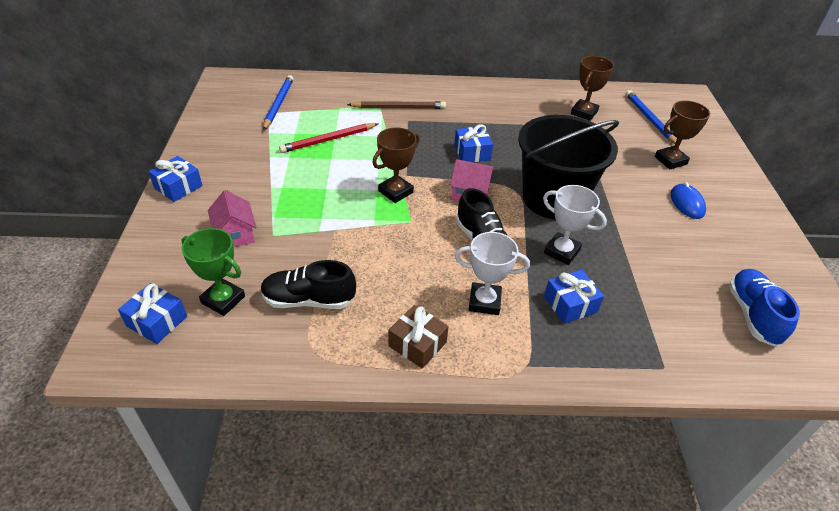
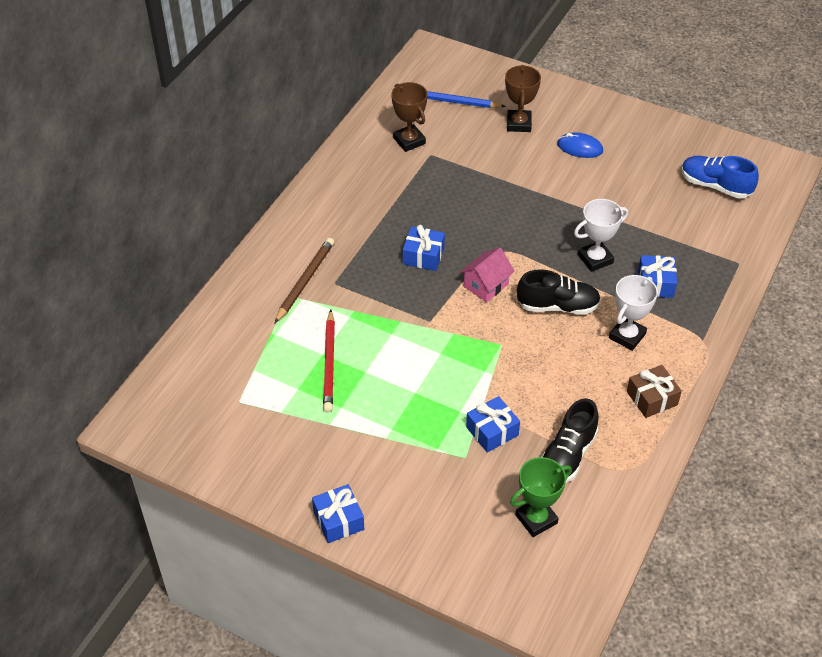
camera: 60 degrees left, 5 degrees up
blue gift [118,283,187,344] -> blue gift moved to [466,396,520,453]
pink house [208,190,256,247] -> none
blue pencil [263,75,294,130] -> none
brown trophy [372,127,420,203] -> none
black bucket [518,115,619,220] -> none

